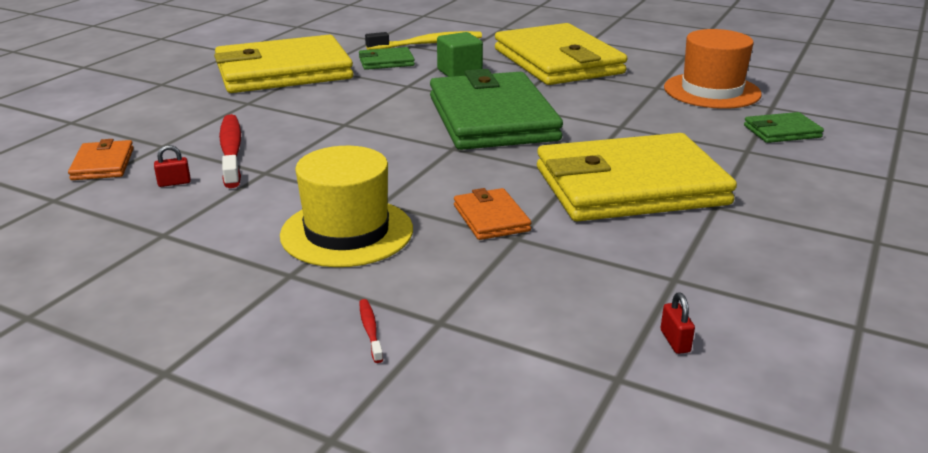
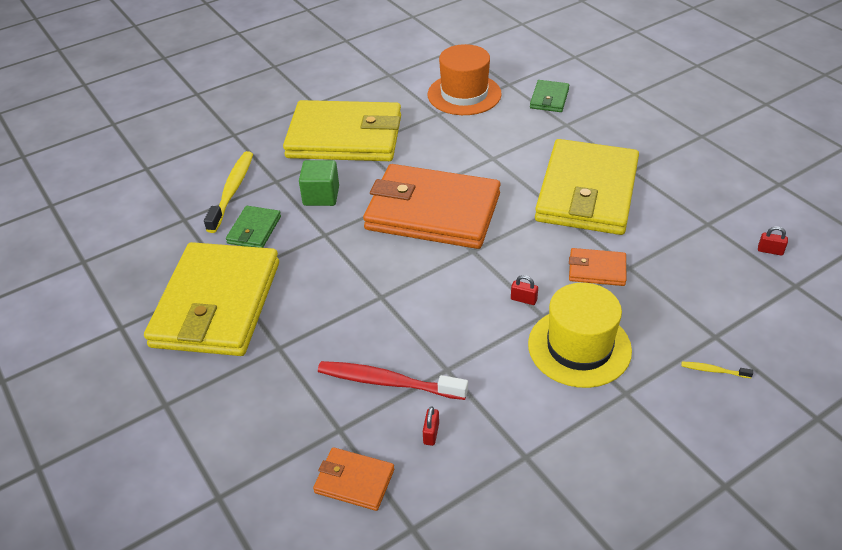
camera: 60 degrees left, 15 degrees up
red toothbrush [360,299,383,363] -> yellow toothbrush [681,362,753,378]
green wallet [430,69,563,150] -> orange wallet [363,164,501,249]
none -> red padlock [511,275,538,305]

